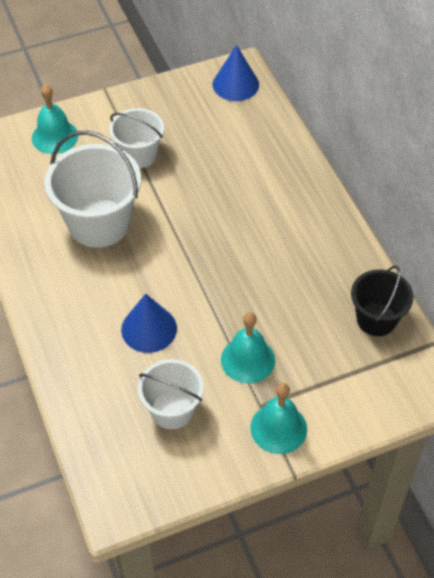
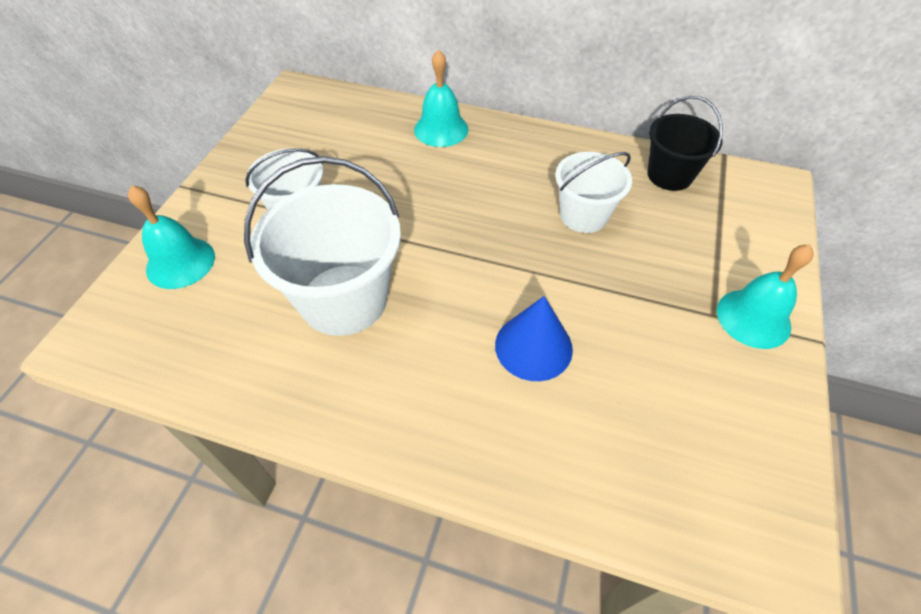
camera: 50 degrees left, 0 degrees up
white bucket [138,359,204,429] -> white bucket moved to [555,152,632,233]
blue cone [213,45,259,101] -> none
turquoise bell [221,312,275,384] -> turquoise bell moved to [414,49,468,147]

